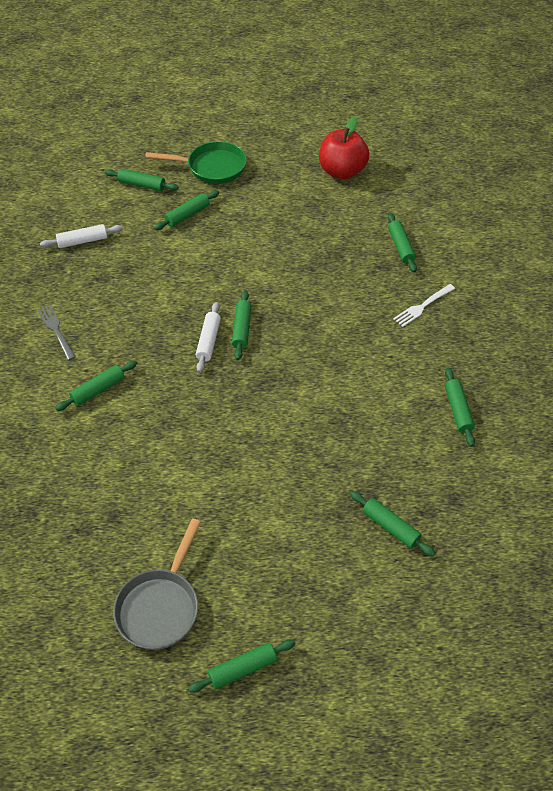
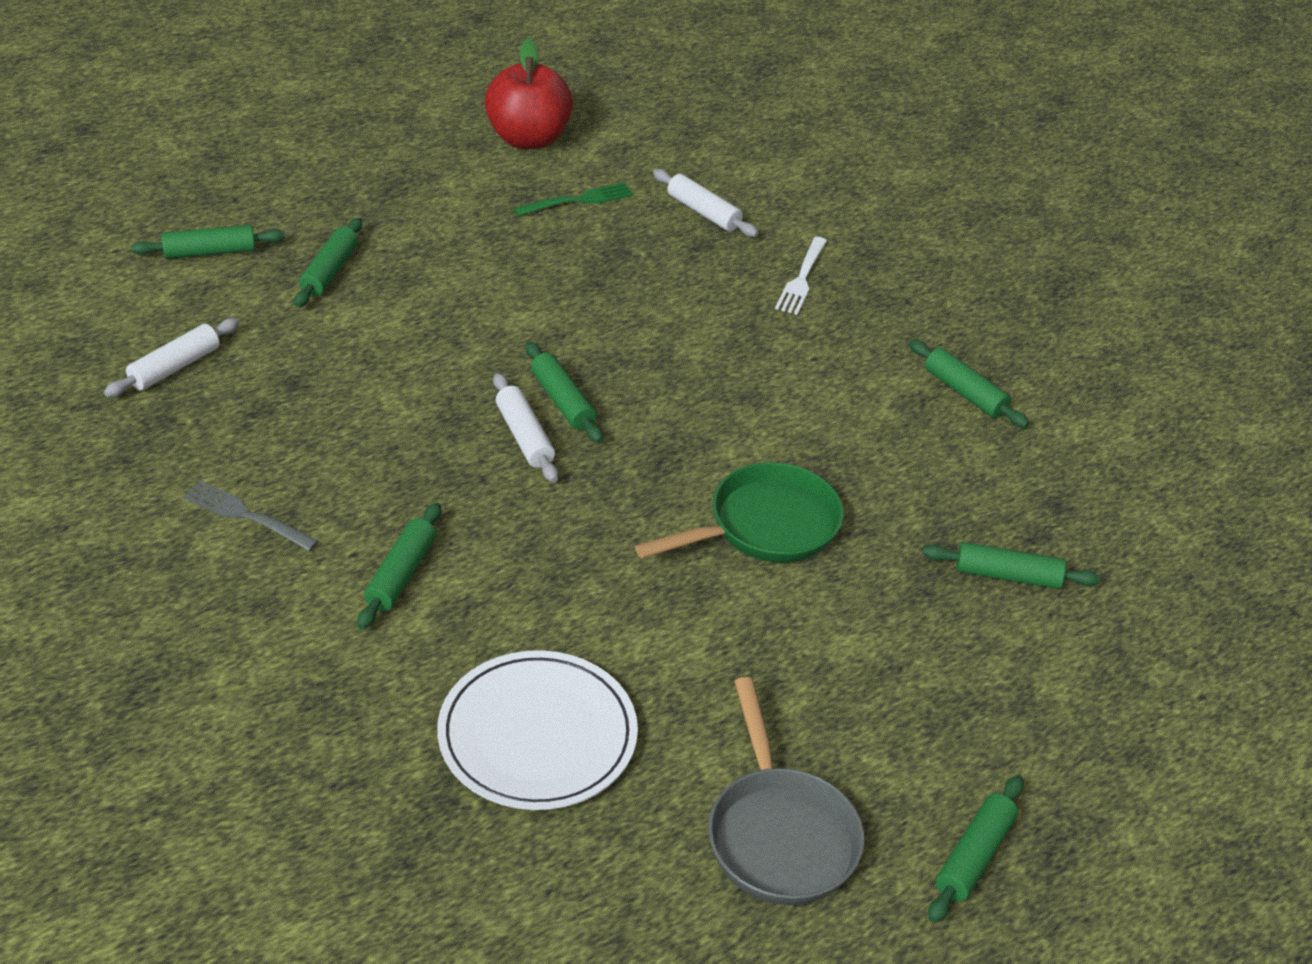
camera: 35 degrees left, 10 degrees down
green pan [145,141,247,184] -> green pan moved to [635,462,843,563]
green rolling pin [388,213,417,273] -> white rolling pin [653,169,758,237]
none -> white plate [437,650,638,810]
none -> green fork [513,182,634,216]

